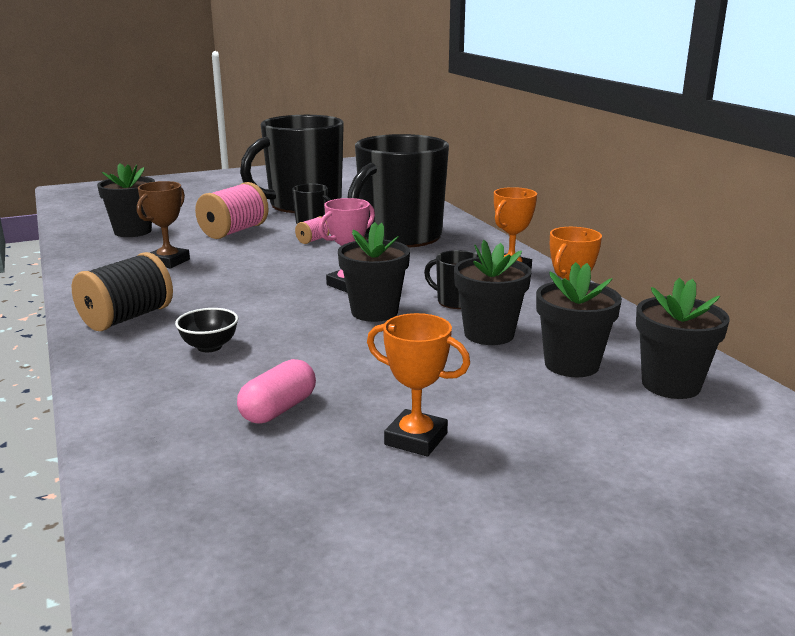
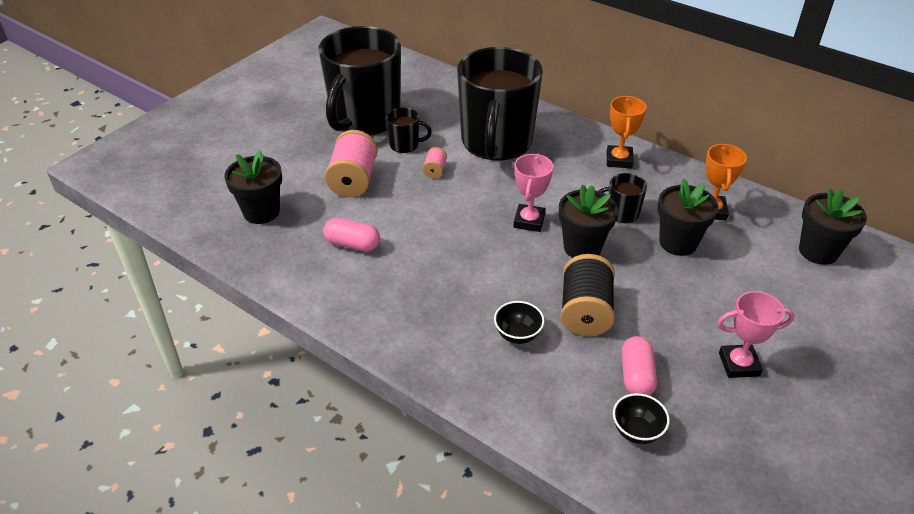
camera: 30 degrees left, 20 degrees up
black spool [72,252,173,331] -> black spool moved to [560,254,615,336]
brown trophy [137,181,190,269] -> pink capsule [323,218,380,252]
orange trophy [367,313,470,457] -> pink trophy [717,291,795,378]
black flower pot [536,262,622,377] -> none
none -> black bowl [613,393,670,444]

